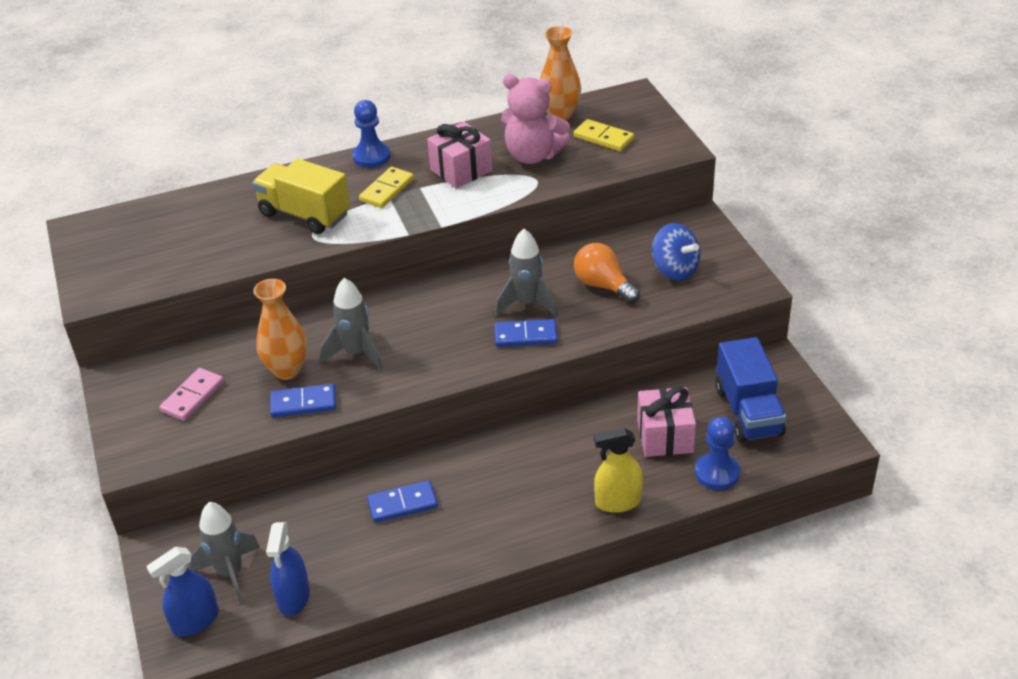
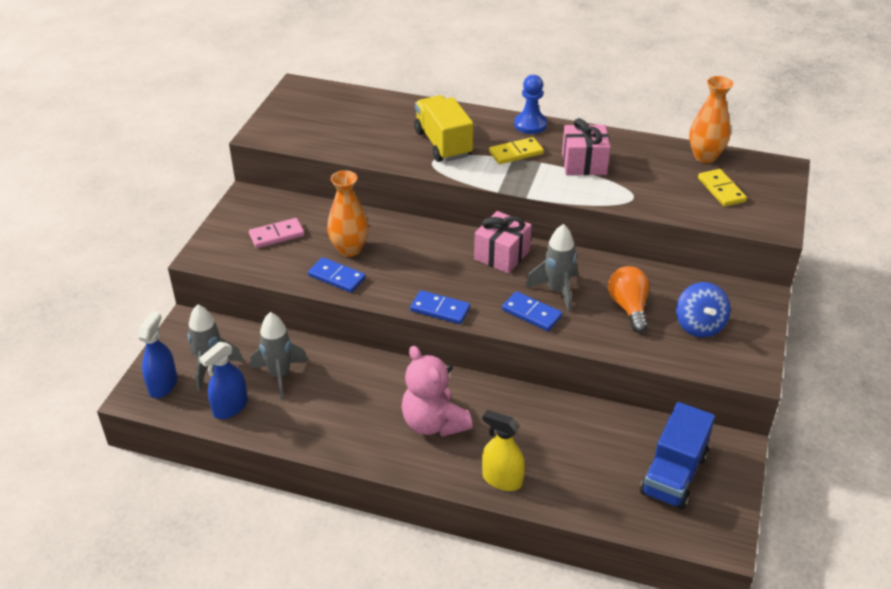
camera: 35 degrees right, 0 degrees up
blue spray bottle [146,547,218,637] -> blue spray bottle turned 105 degrees clockwise [138,311,177,398]
grey rocket [320,278,383,370] -> grey rocket moved to [250,312,308,400]
blue domino [367,480,438,523] -> blue domino moved to [410,290,470,324]
pink teddy bear [501,74,570,164] -> pink teddy bear moved to [402,346,473,437]
pink gift [637,387,696,457] -> pink gift moved to [474,211,532,274]
blue pawn [695,416,740,490] -> none

